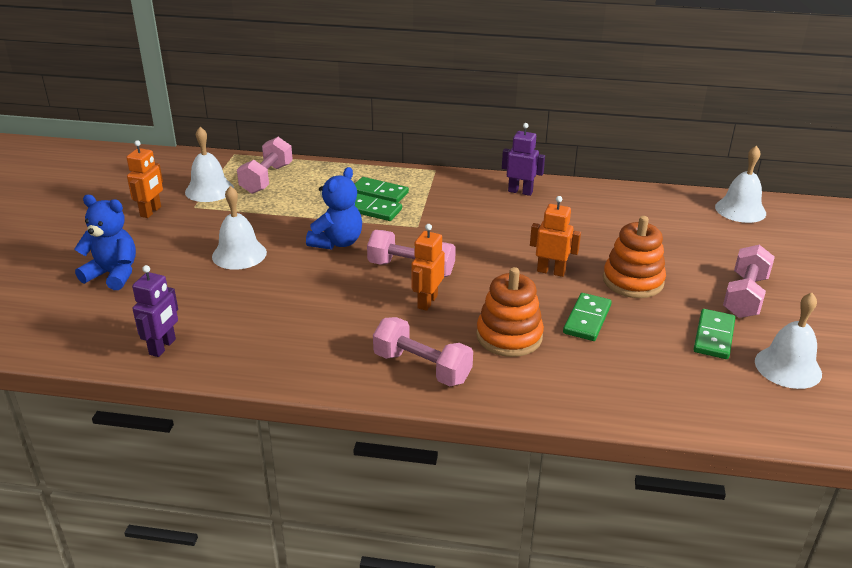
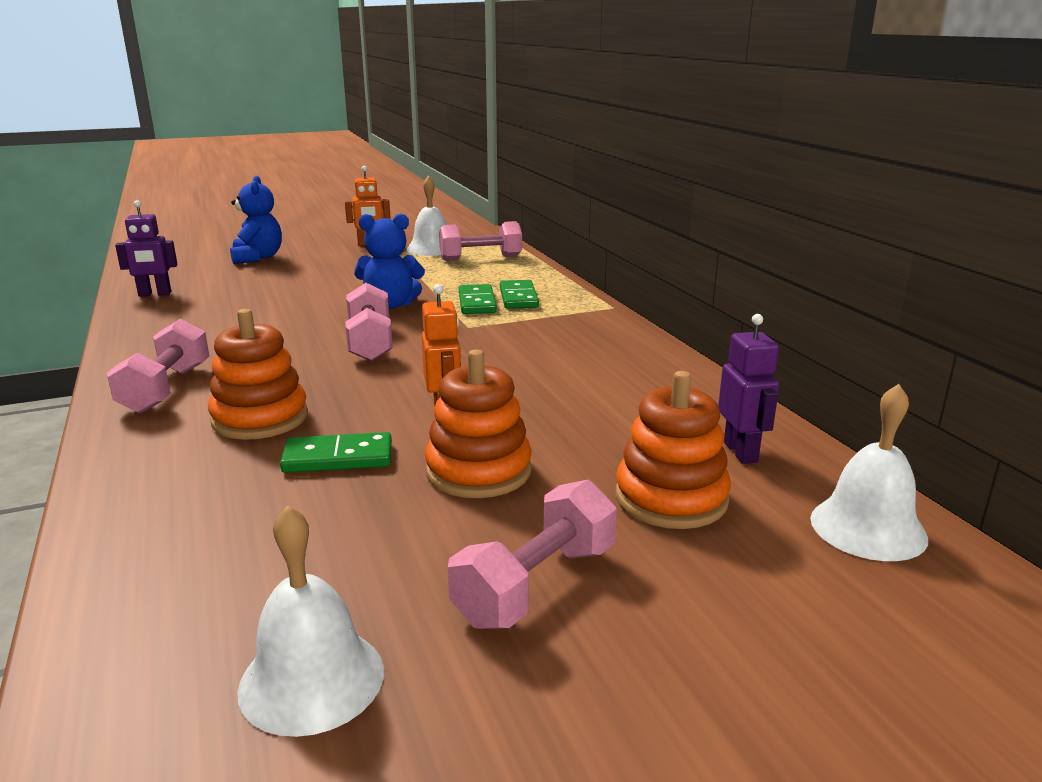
camera: 60 degrees right, 10 degrees down
white bell [212,186,267,270] -> none
orange robot [412,224,445,311] -> none
purple robot [502,123,545,196] -> purple robot moved to [718,314,779,464]
green domino [693,309,735,359] -> none
pink dumbbell [723,245,775,318] -> pink dumbbell turned 45 degrees counterclockwise [448,480,616,629]
none -> orange stacking toy [616,371,731,529]

